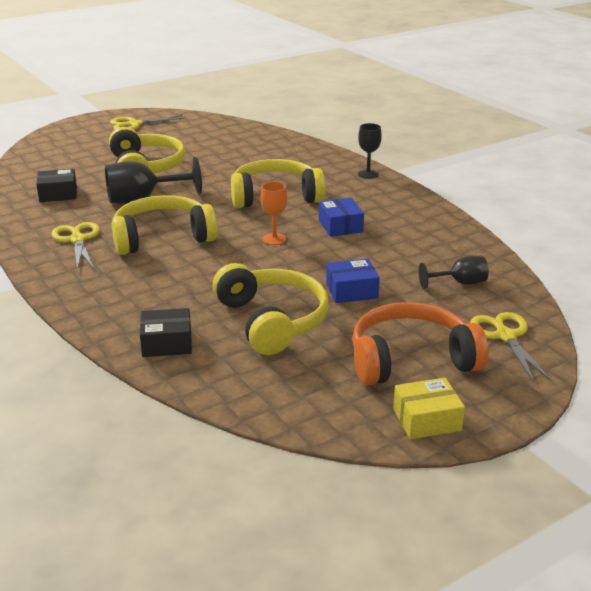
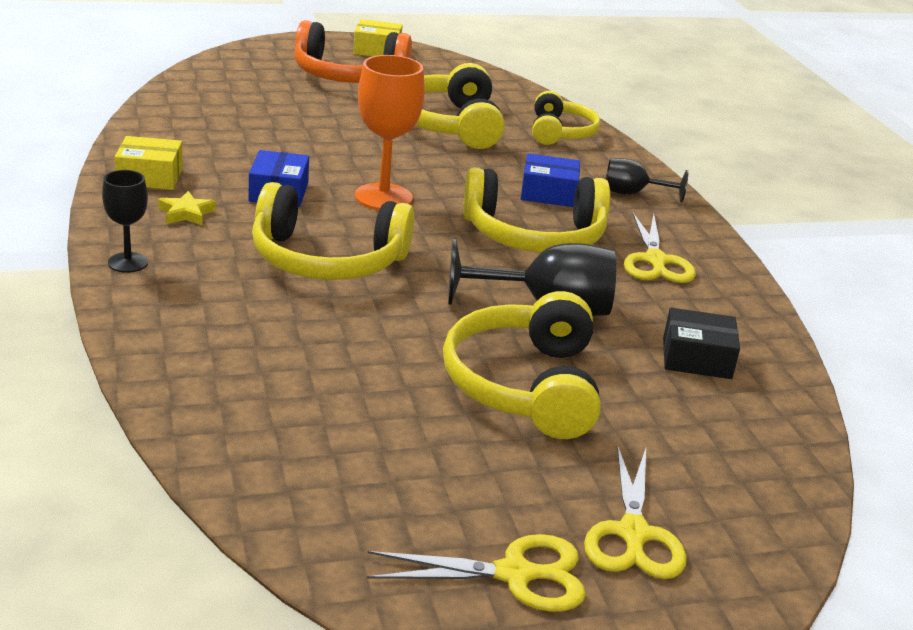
camera: 165 degrees left, 0 degrees up
black box [140,308,192,357] -> yellow headphones [532,91,600,145]
orange goblet [260,182,287,245] -> orange goblet [355,55,425,210], size x1.70
blue box [326,259,380,303] -> blue box moved to [521,153,580,207]
black goblet [419,256,489,289] -> black goblet moved to [606,158,688,202]
yellow scissors [470,312,552,382] -> yellow scissors moved to [584,445,687,579]
none -> yellow box [115,136,183,190]
none -> yellow star [158,191,216,226]

